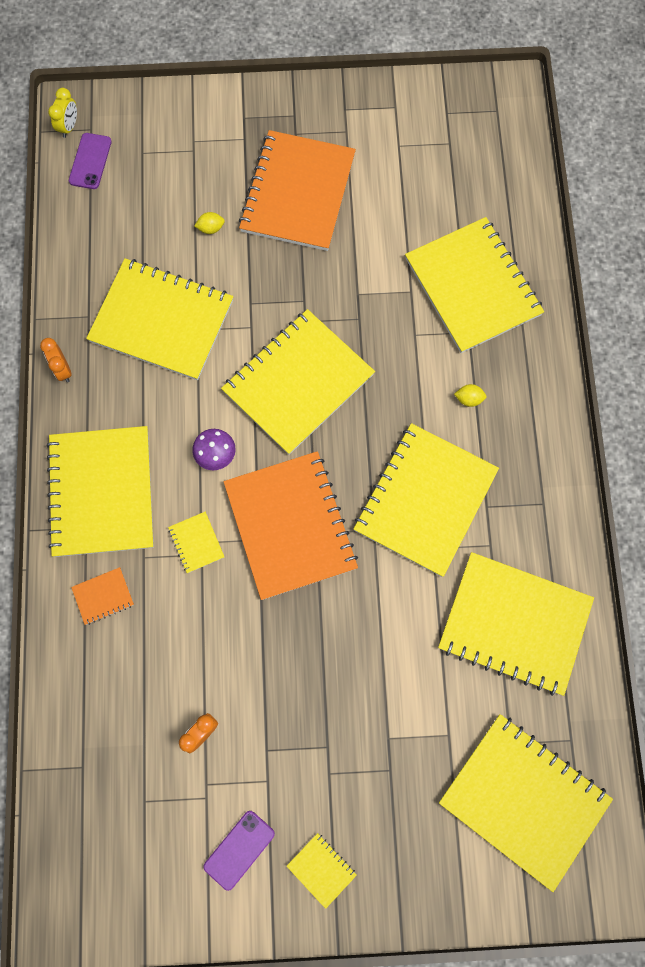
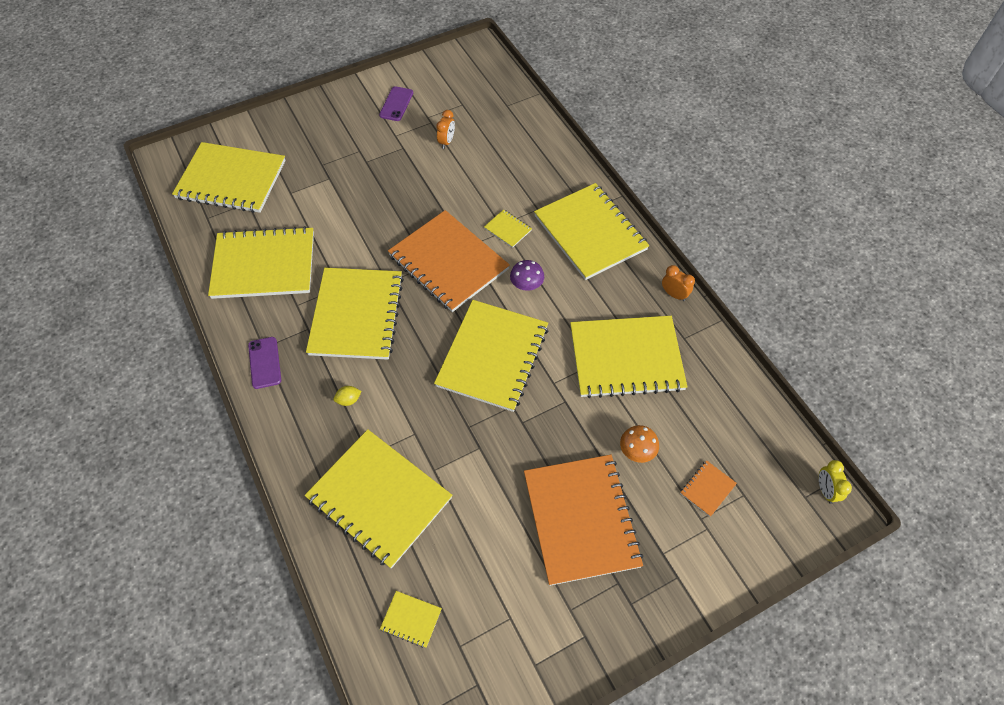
camera: 155 degrees right, 15 degrees down
purple phone [69,133,112,189] -> purple phone moved to [248,337,281,389]
orange notebook [71,567,134,625] -> orange notebook moved to [680,460,737,517]
yellow lemon [194,212,225,234] -> orange mushroom [620,425,659,463]
yellow notebook [286,833,357,909] -> yellow notebook moved to [380,591,442,648]

